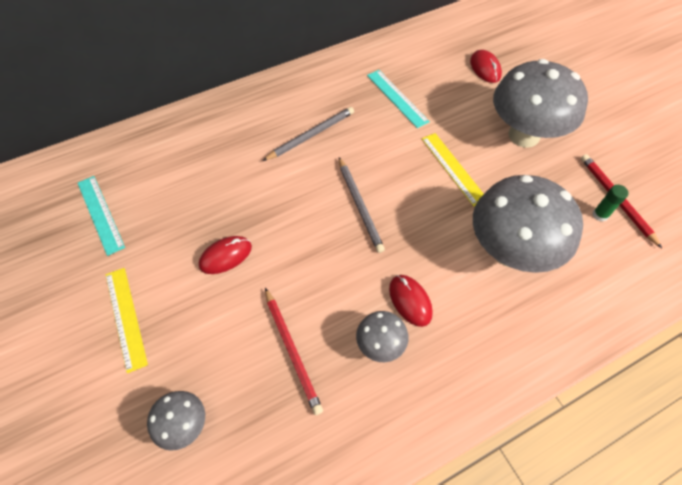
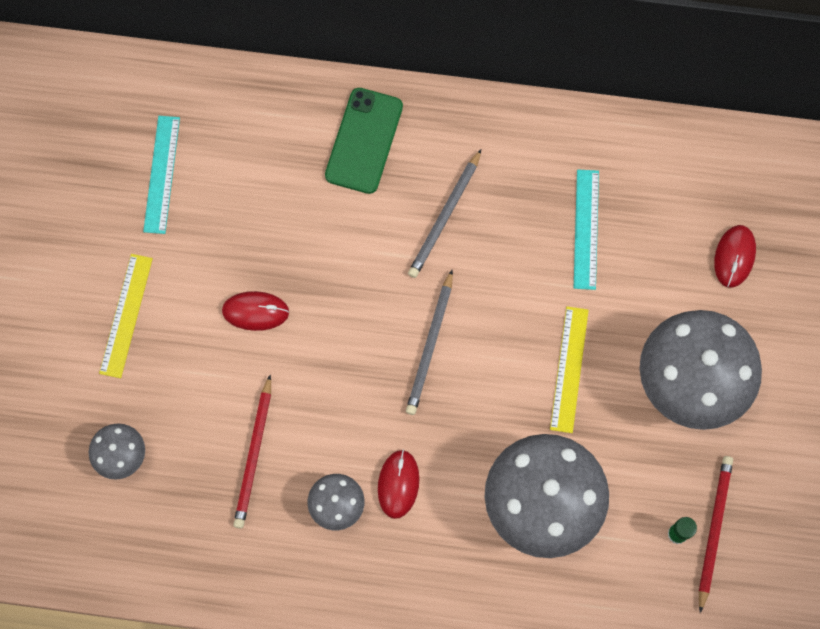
camera: 35 degrees right, 15 degrees up
grey pencil [263,107,354,161] -> grey pencil turned 120 degrees clockwise [408,149,481,278]
none -> green phone [325,88,403,194]

